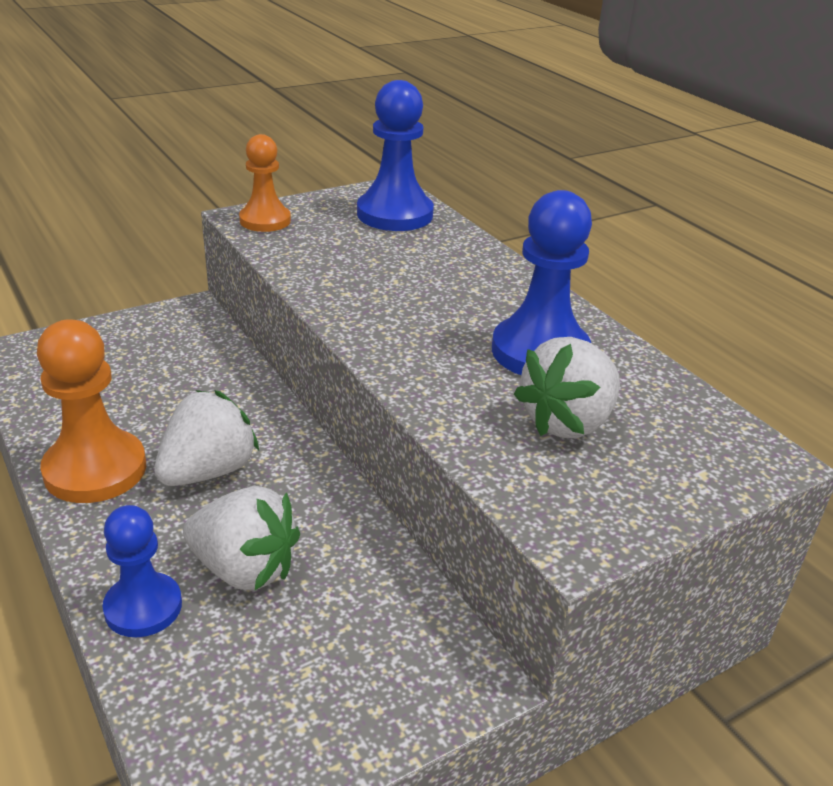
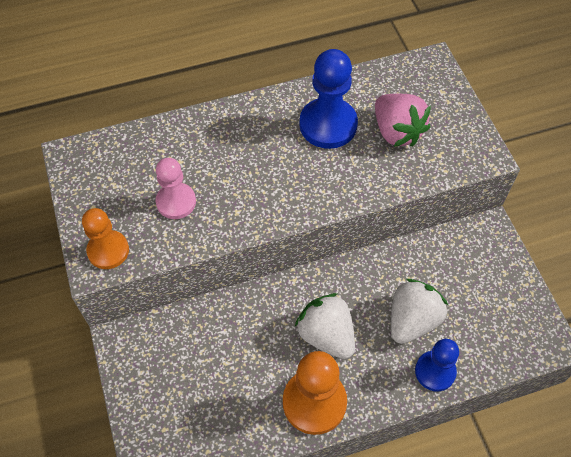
camera: 75 degrees left, 25 degrees up
blue pawn [357,80,434,231] -> none
white strawberry [513,337,620,438] -> pink strawberry [375,94,431,147]
none -> pink pawn [156,158,196,219]

